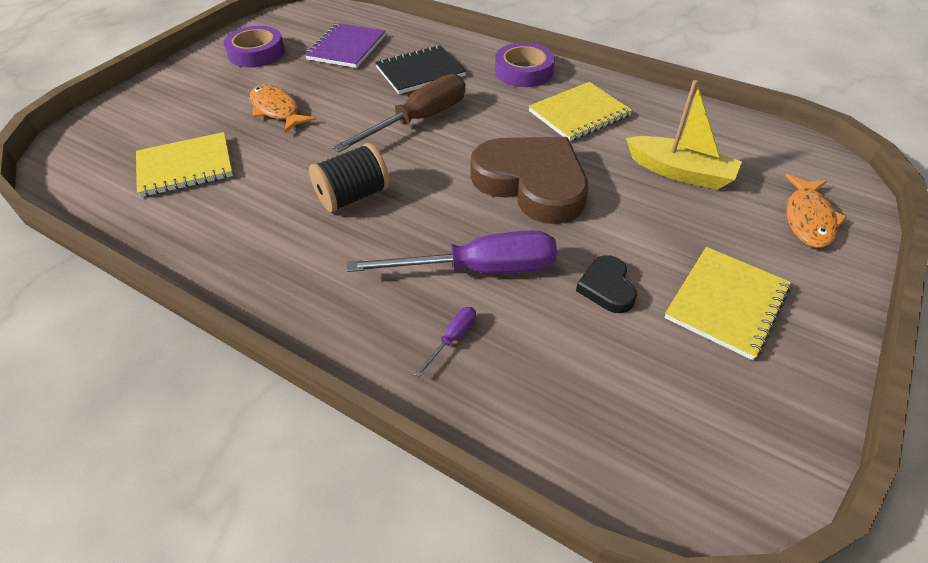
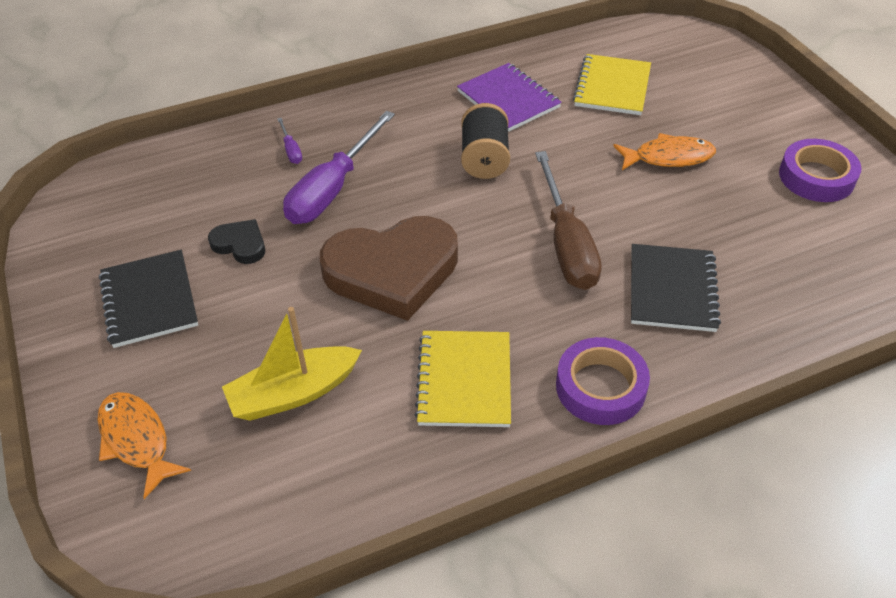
camera: 125 degrees right, 0 degrees up
purple notebook [305,23,386,68] -> purple notebook moved to [457,63,562,132]
yellow notebook [664,247,791,360] -> black notebook [99,250,198,348]

